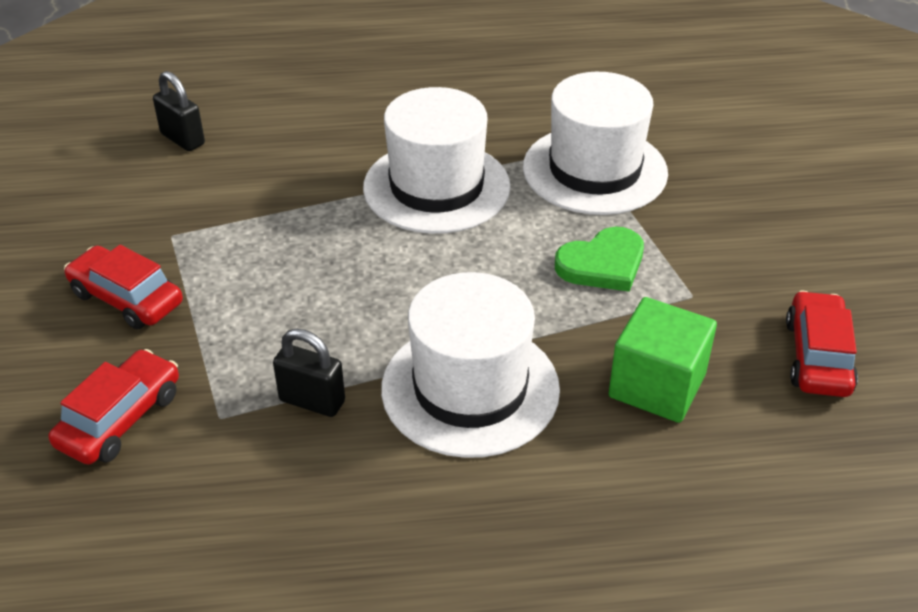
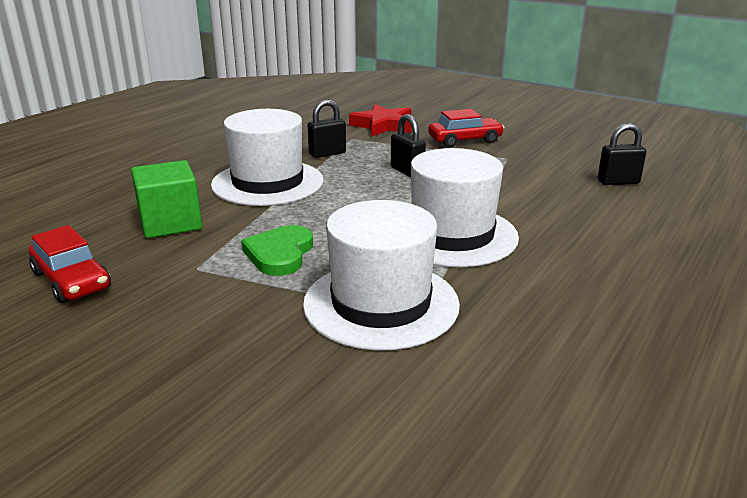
camera: 130 degrees right, 15 degrees down
red car [49,349,179,465] -> red star [349,104,412,136]
none -> black padlock [391,114,426,177]

